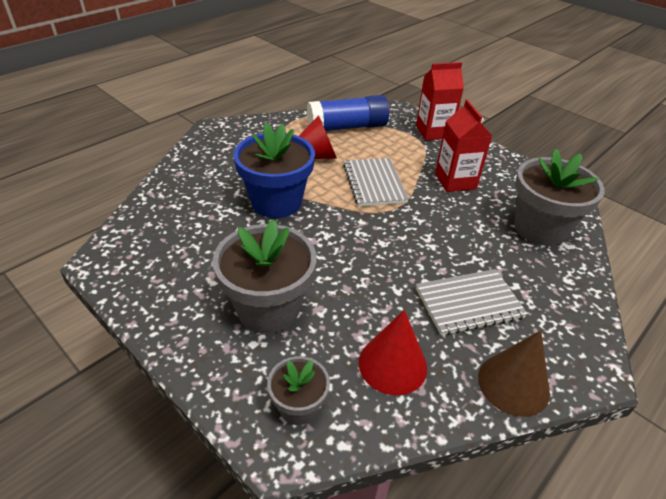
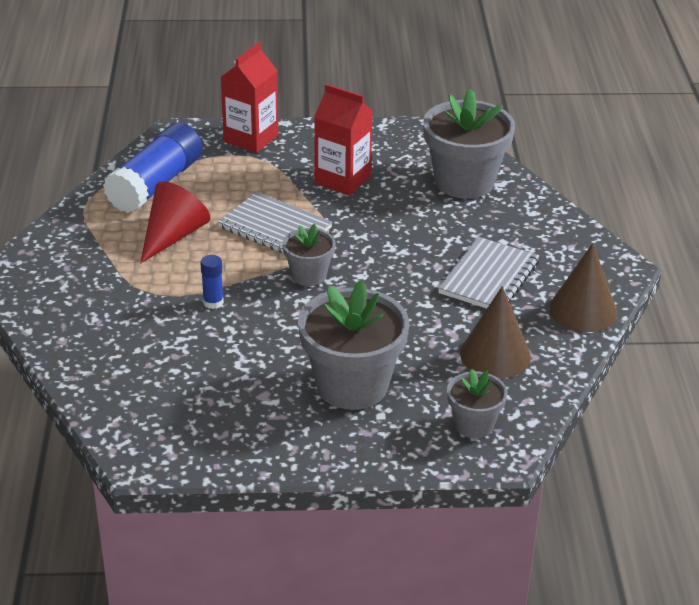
camera: 45 degrees left, 5 degrees down
blue flower pot [234,123,315,218] -> blue glue stick [200,255,224,309]
red cone [359,310,427,395] -> brown cone [460,286,531,378]
none -> grey flower pot [282,224,335,286]

